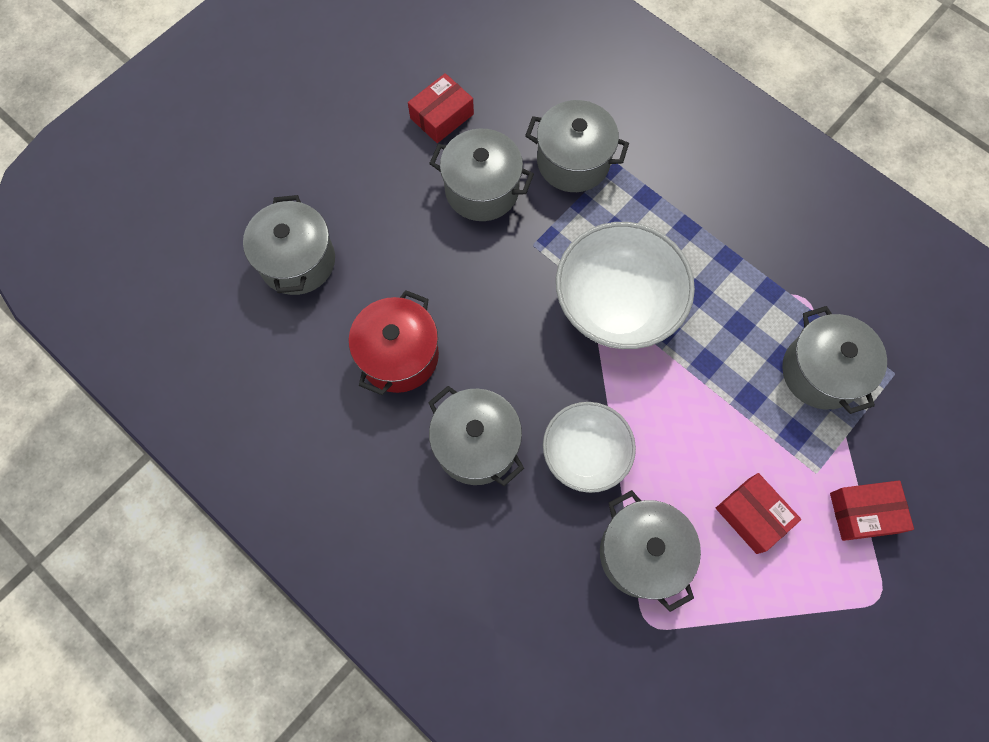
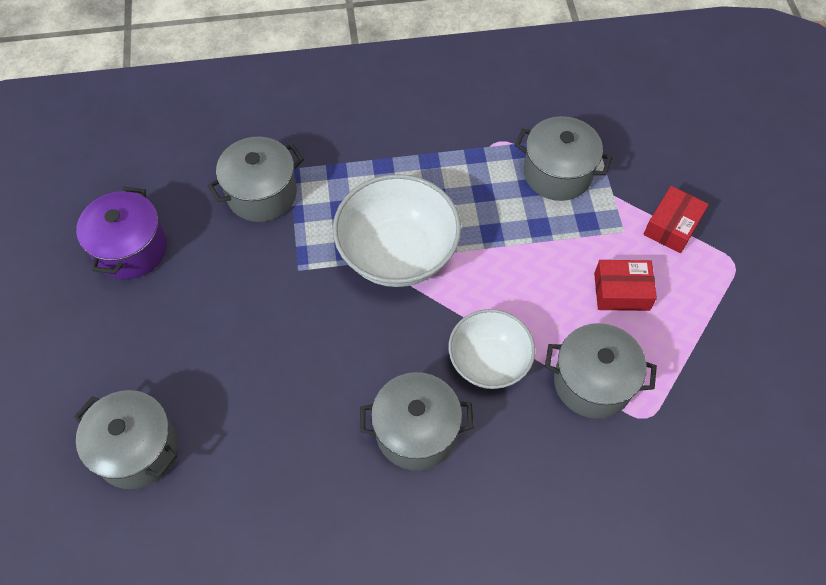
camera: 50 degrees left, 10 degrees down
red pot [349,290,439,395] -> none
red box [408,73,474,143] -> purple pot [76,187,167,280]
grey pot [429,128,534,221] -> none

